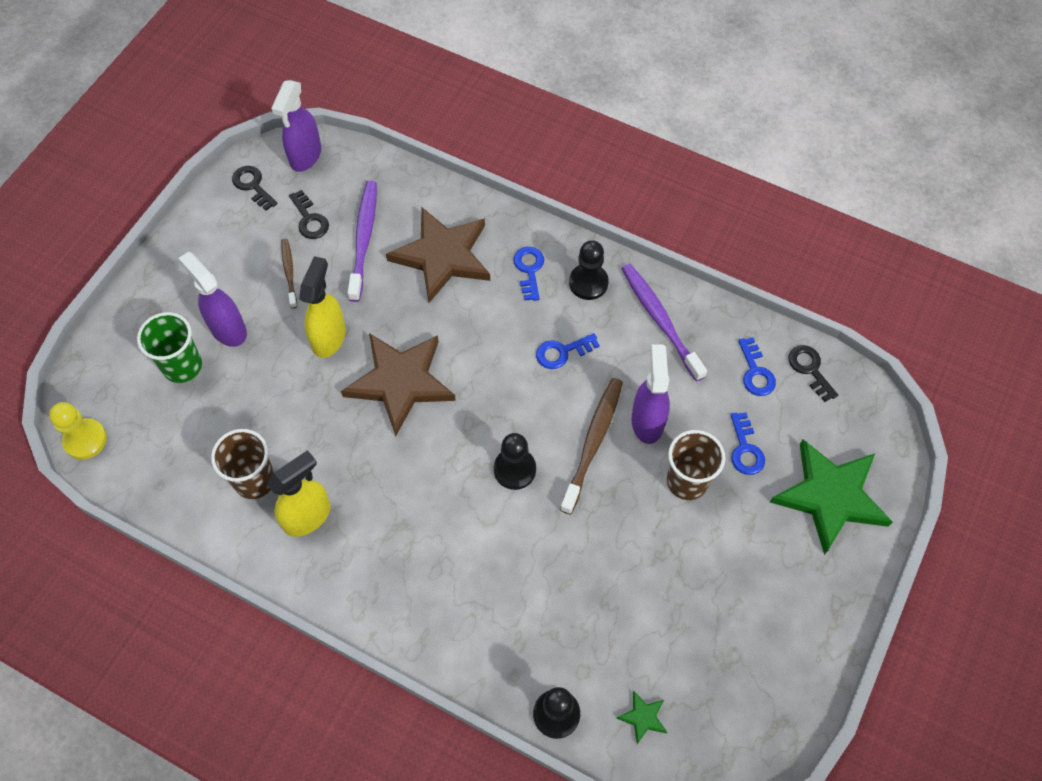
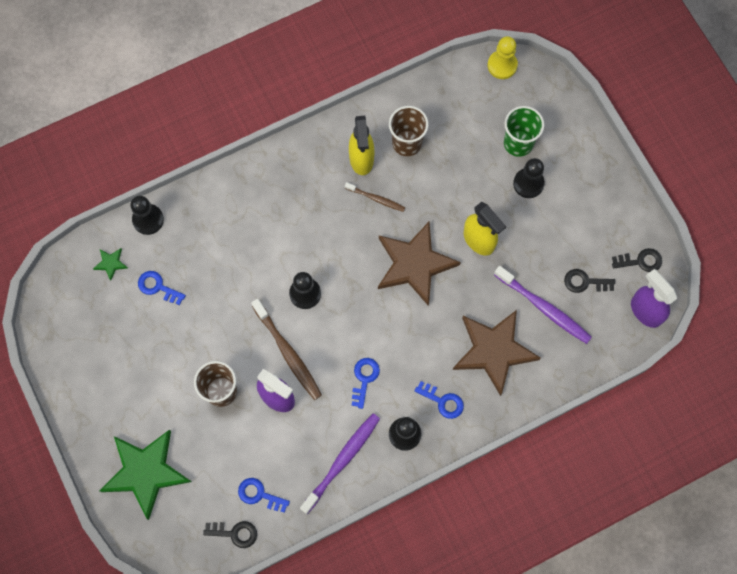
camera: 125 degrees right, 10 degrees up
purple spray bottle [178,252,247,347] -> black pawn [513,158,545,198]
brown toothbrush [282,239,297,309] -> brown toothbrush moved to [345,182,405,212]
purple toothbrush [621,264,707,382] -> purple toothbrush turned 60 degrees counterclockwise [300,413,380,514]
blue key [731,412,765,475] -> blue key moved to [138,271,186,305]

